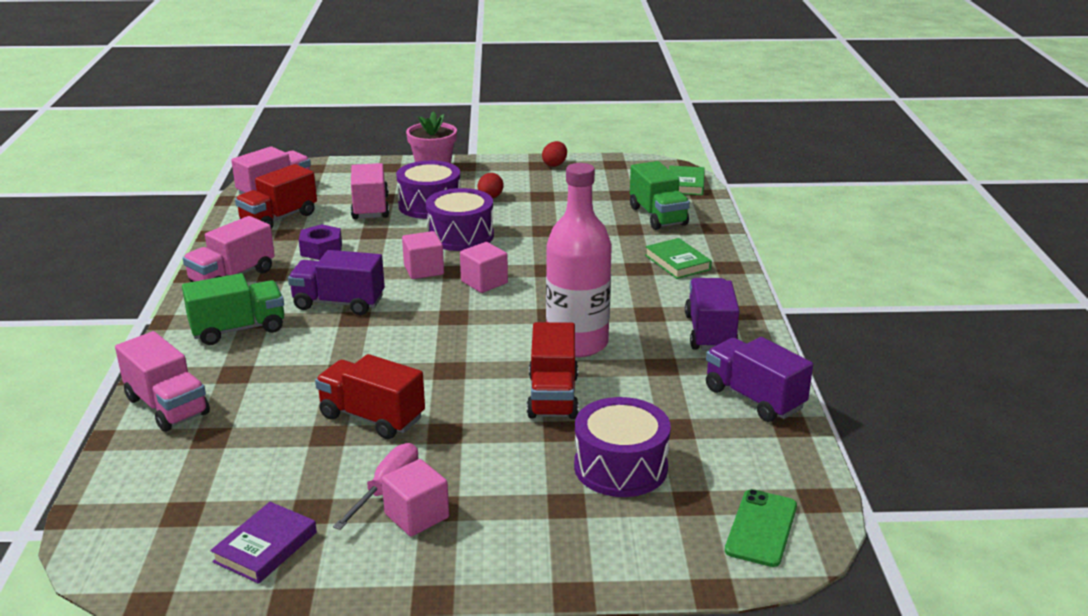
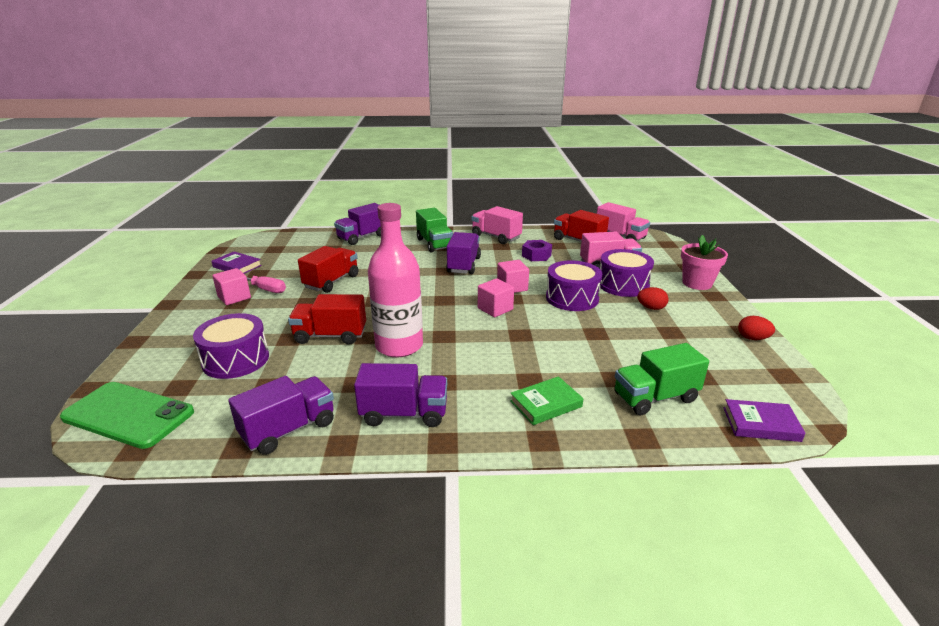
camera: 90 degrees right, 0 degrees up
pink truck [115,331,210,432] -> purple truck [334,203,381,245]
green book [669,166,705,195] -> purple book [723,399,805,442]
green phone [725,489,797,567] -> green phone [60,382,194,449], size x1.59

